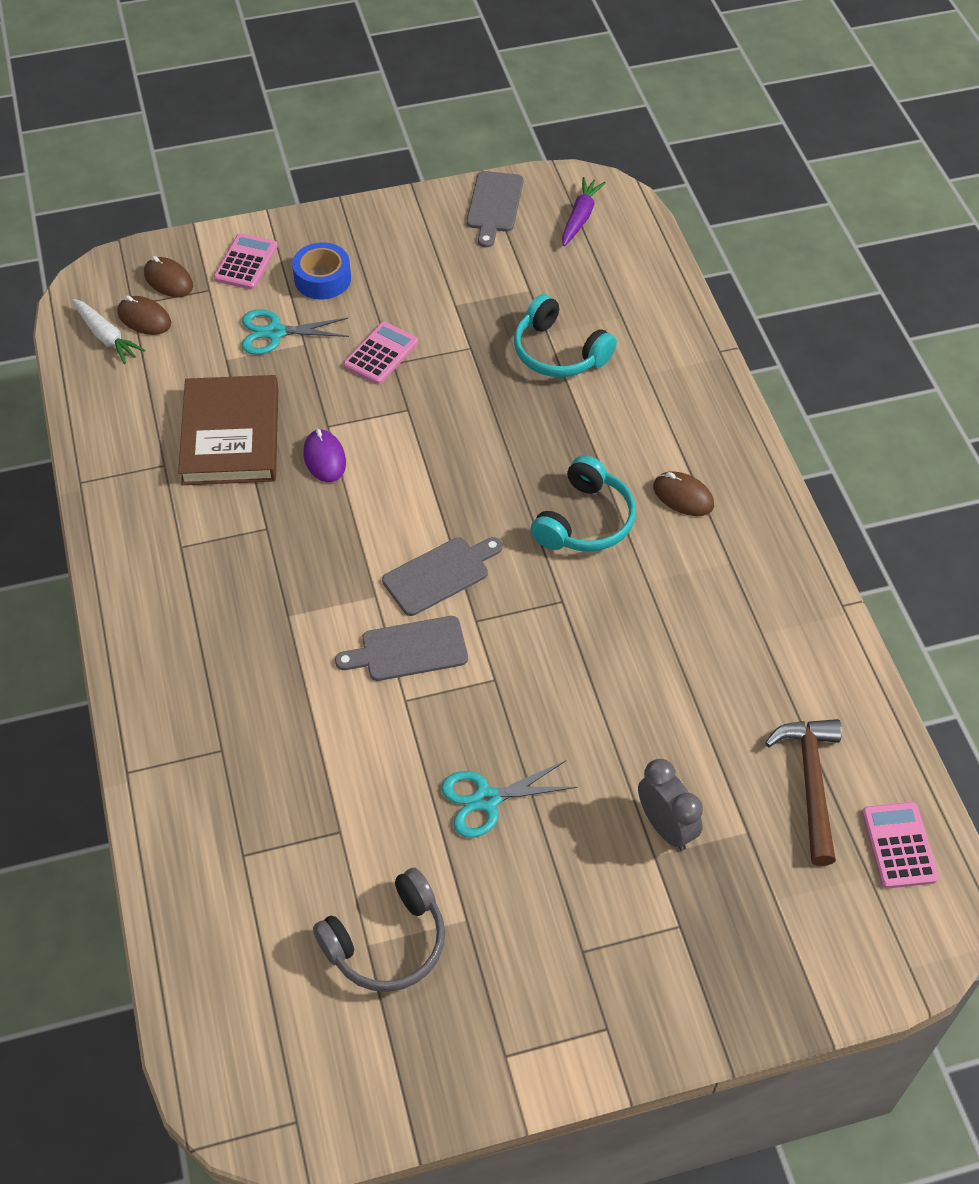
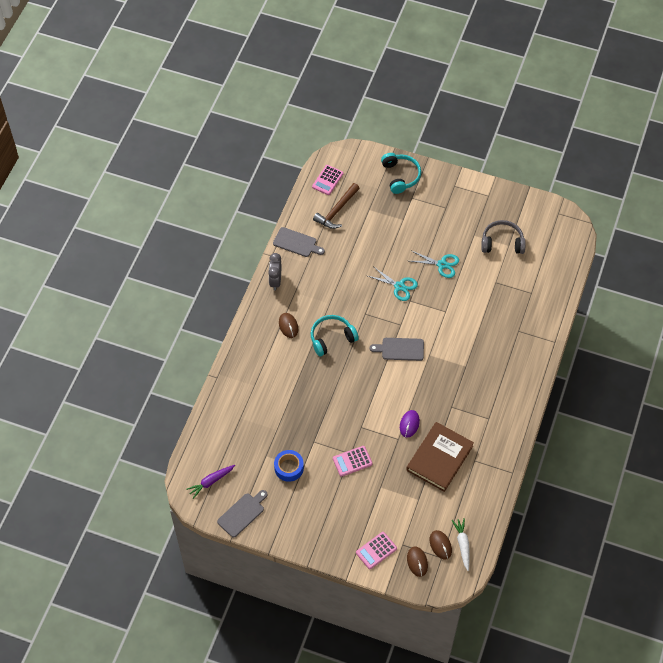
camera: 145 degrees left, 5 degrees up
turquoise scissors [242,309,349,355] -> turquoise scissors moved to [368,267,418,301]
blue tape [292,242,351,300] -> blue tape moved to [274,450,304,482]
grey cutting board [335,616,468,681] -> grey cutting board moved to [273,227,325,257]
turquoise headphones [514,294,617,377] -> turquoise headphones moved to [381,153,421,194]
grey clock [638,759,703,851] -> grey clock moved to [268,253,281,291]

